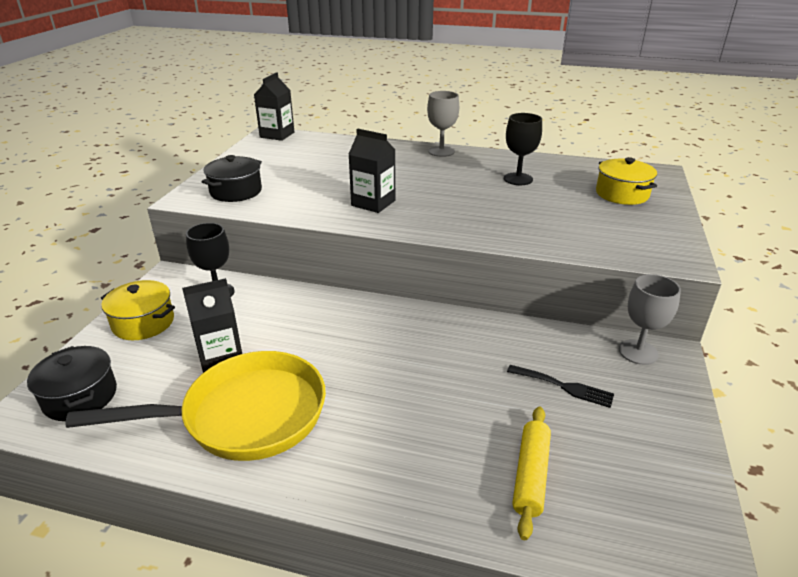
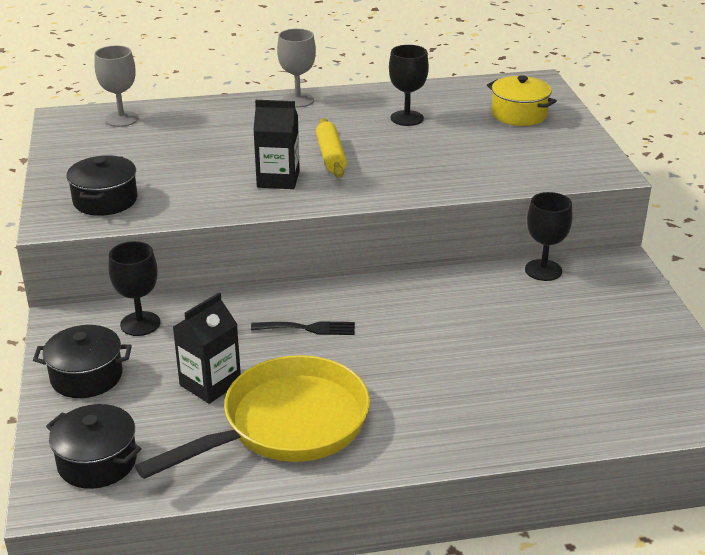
camera: 25 degrees left, 0 degrees up
yellow pot [101,280,175,340] -> black pot [33,325,132,398]
black carton [254,72,294,141] -> none
black fork [507,365,614,408] -> black fork moved to [251,322,355,335]
yellow rolling pin [512,407,551,540] -> yellow rolling pin moved to [316,118,347,178]
grey goblet [619,274,681,365] -> grey goblet moved to [94,45,139,127]
none -> black goblet [525,192,572,281]

